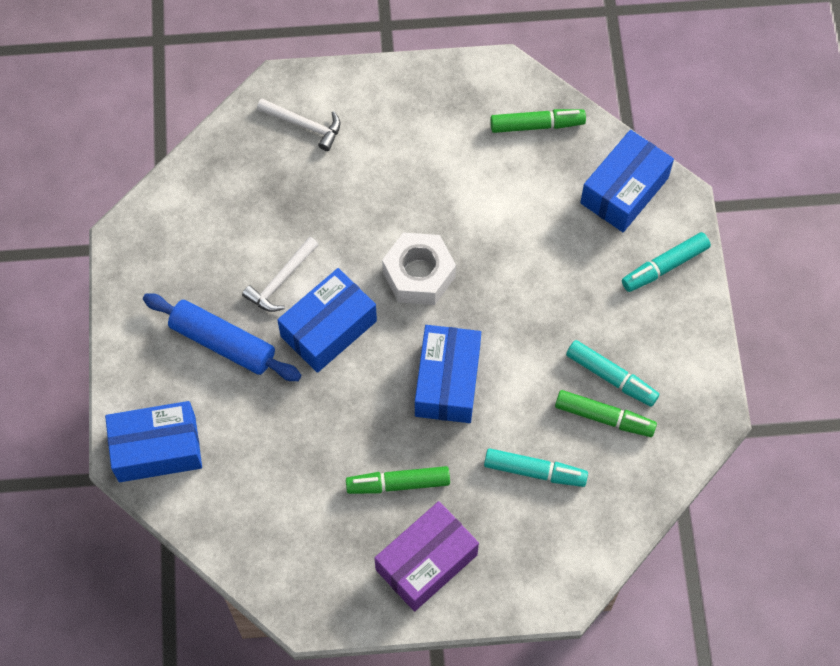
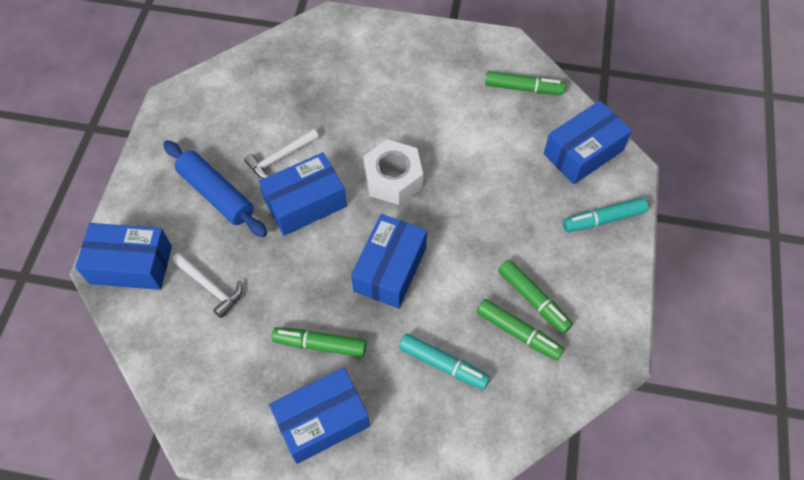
camera: 15 degrees right, 5 degrees down
white hammer [257,98,341,151] -> white hammer moved to [172,253,242,318]
purple box [374,501,479,612] -> blue box [269,367,370,464]
turquoise marker [566,340,659,407] -> green marker [498,260,573,334]

